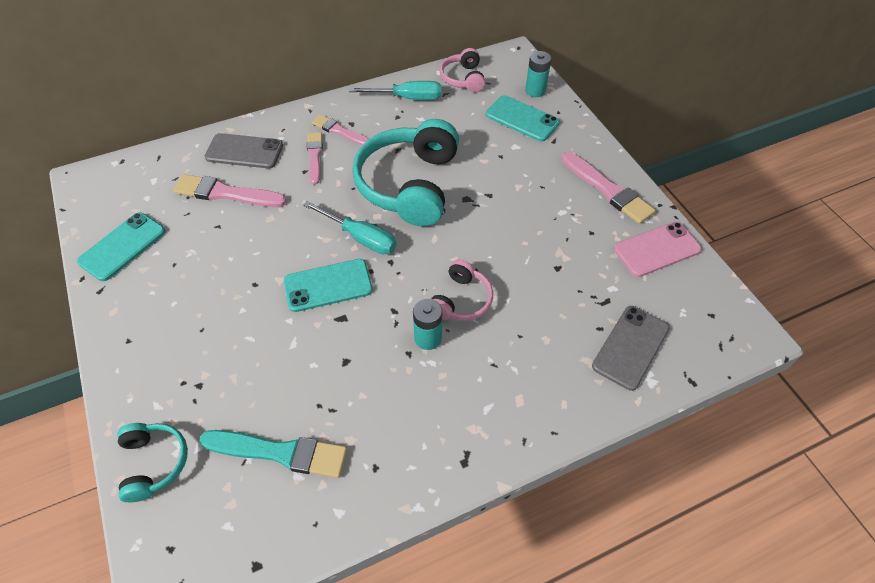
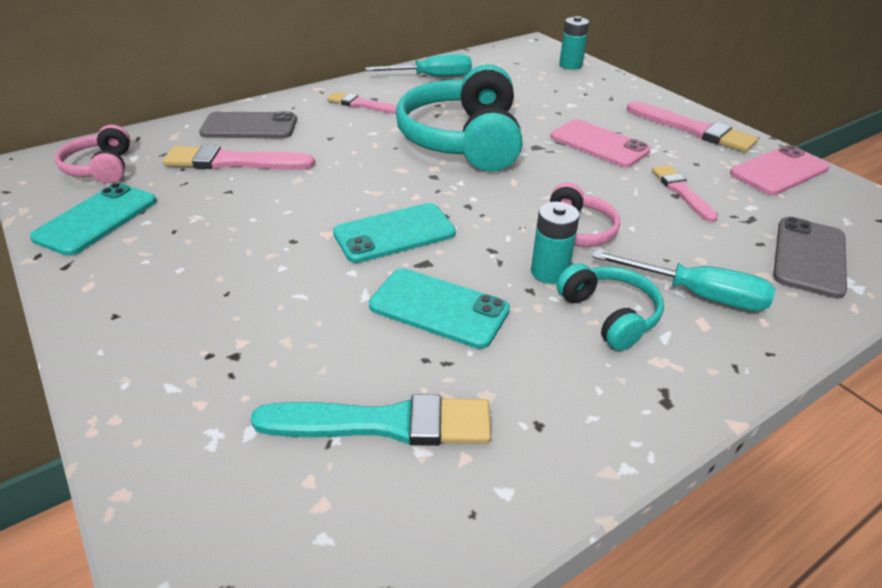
camera: 10 degrees left, 15 degrees down
turquoise headphones [117,423,188,502] -> turquoise headphones moved to [557,263,664,351]
turquoise screwdriver [303,201,397,254] -> turquoise screwdriver moved to [592,250,775,311]
pink brush [307,132,323,185] -> pink brush moved to [652,165,718,222]
pink headphones [440,48,485,92] -> pink headphones moved to [55,125,130,183]
turquoise phone [486,95,560,142] -> turquoise phone moved to [369,268,510,349]
none -> pink phone [551,119,651,168]

